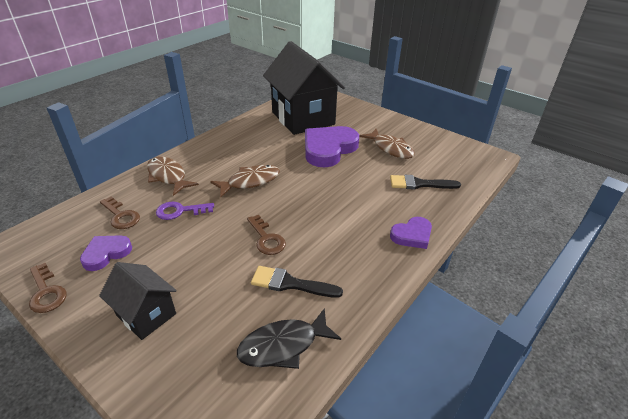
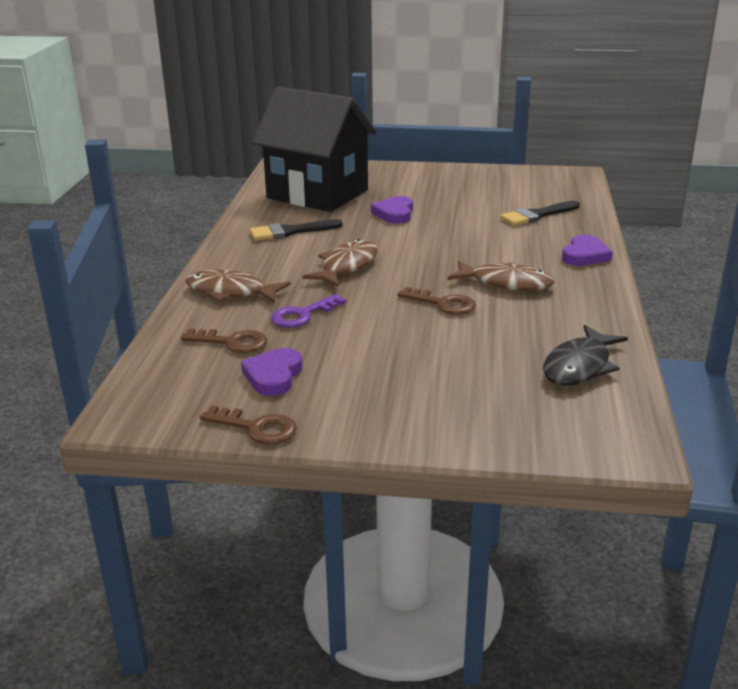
camera: 30 degrees left, 10 degrees down
black house [99,262,177,340] -> none
black brush [251,266,343,298] -> black brush moved to [250,219,343,241]
purple heart [305,126,359,167] -> purple heart [371,196,413,224], size x0.54
brown fish [359,129,415,159] -> brown fish moved to [447,260,555,291]

